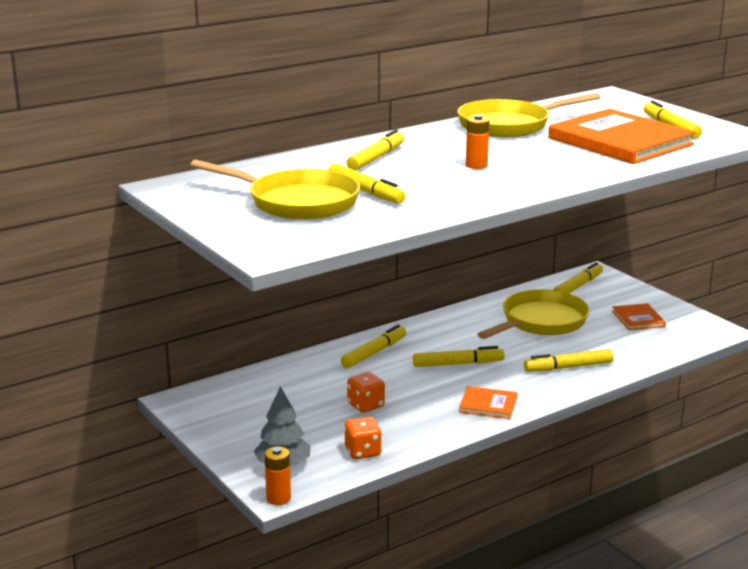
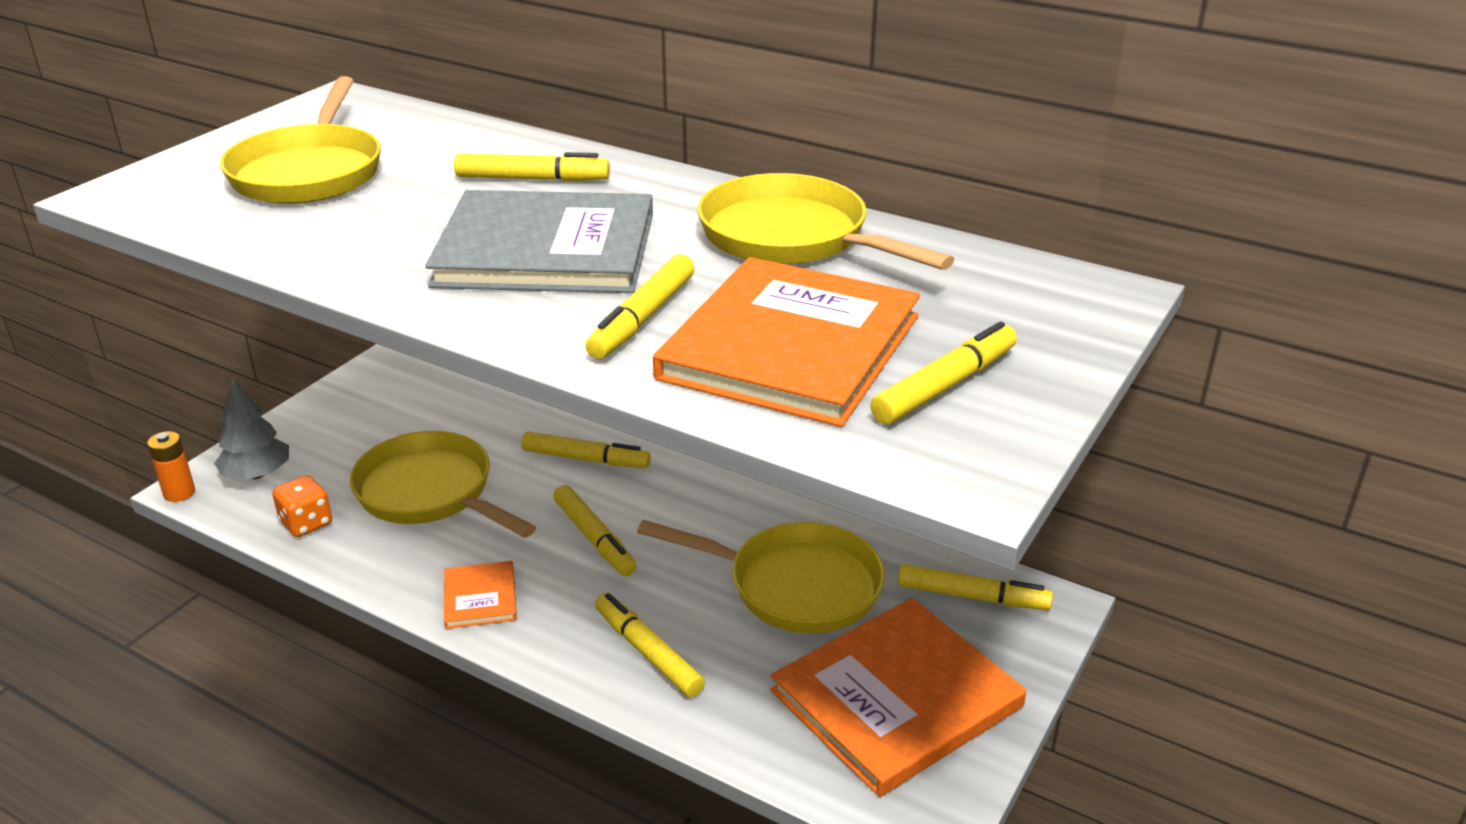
camera: 65 degrees right, 10 degrees up
yellow marker [328,163,406,204] -> yellow marker moved to [586,254,695,359]
orange dice [347,372,385,413] -> yellow pan [350,431,536,538]
orange battery [466,115,489,169] -> grey book [425,190,653,293]
orange book [612,303,666,330] -> orange book [770,598,1026,797], size x2.21

